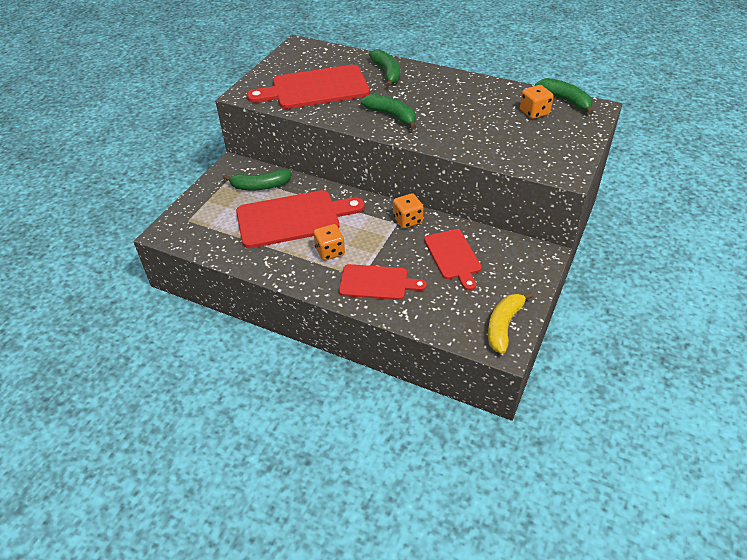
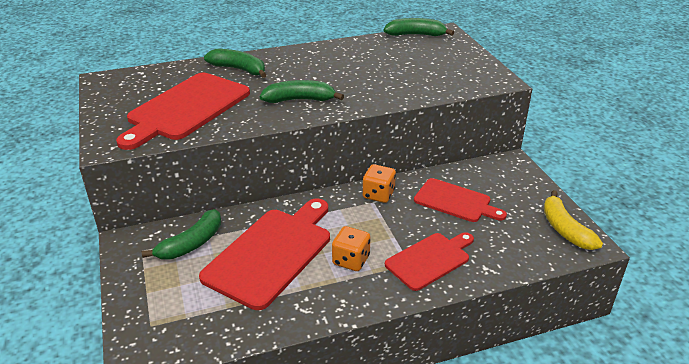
camera: 45 degrees left, 10 degrees down
orange dice [520,85,554,119] -> none

